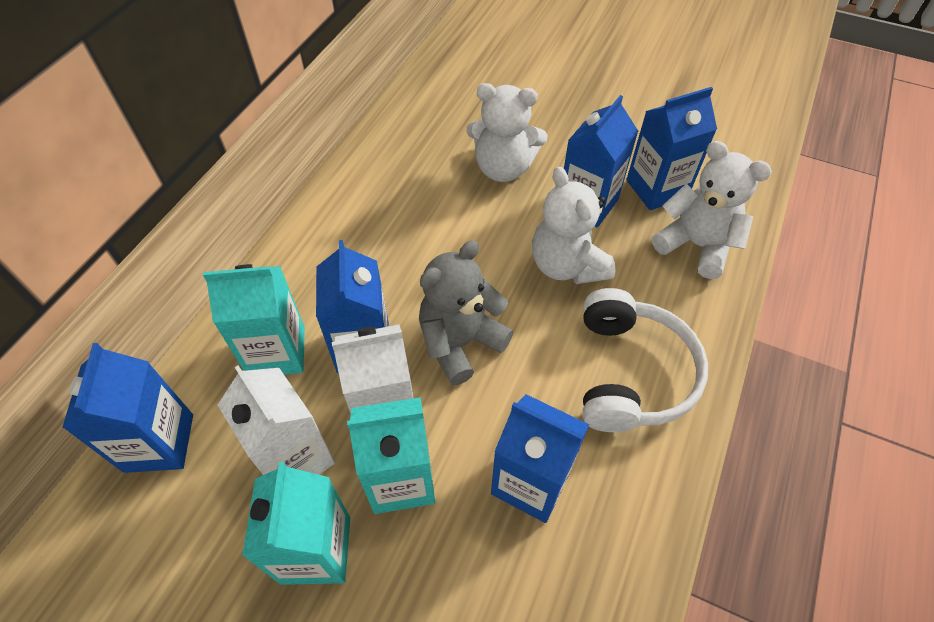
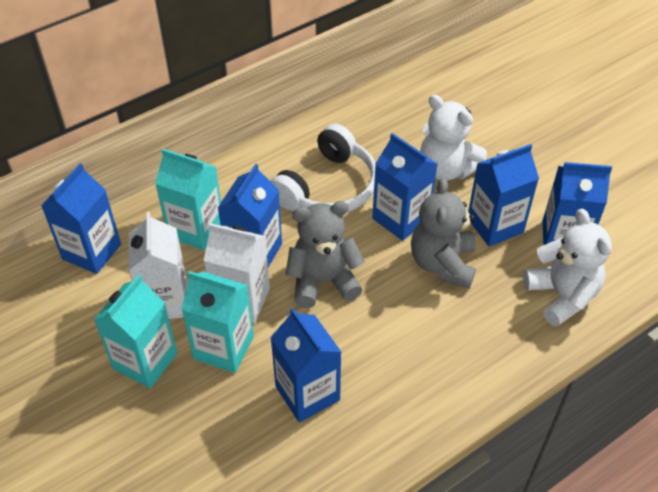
camera: 30 degrees right, 5 degrees down
white teddy bear [532,167,616,284] -> grey teddy bear [411,178,476,289]
white headphones [583,288,708,432] -> white headphones moved to [271,124,375,213]
none -> blue carton [372,133,437,241]

